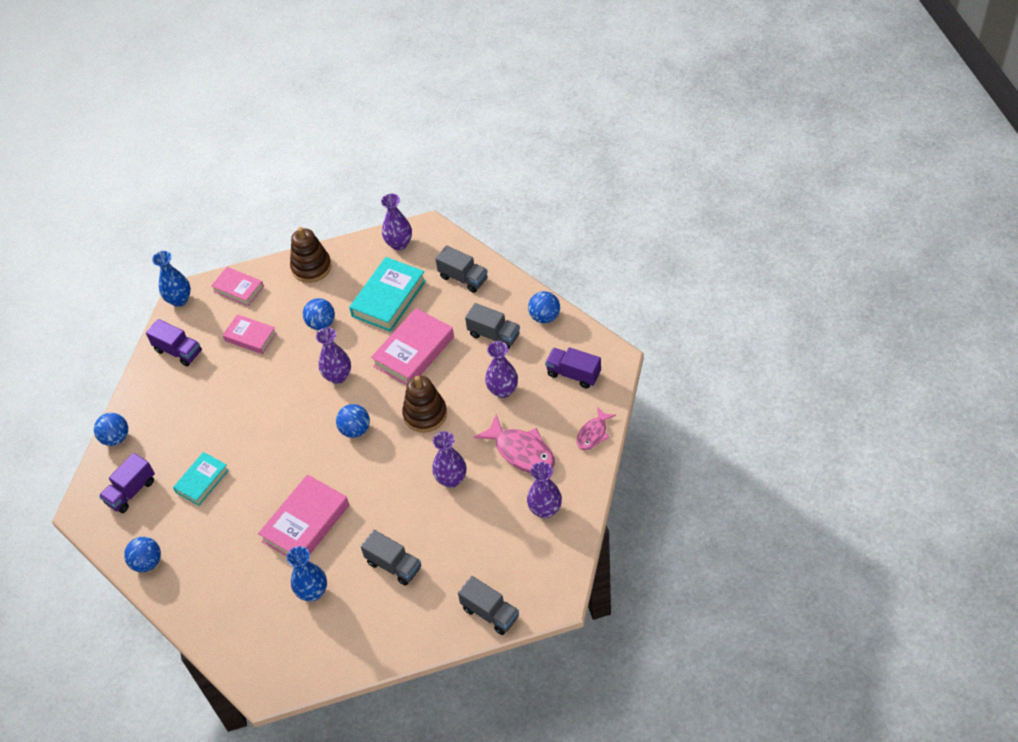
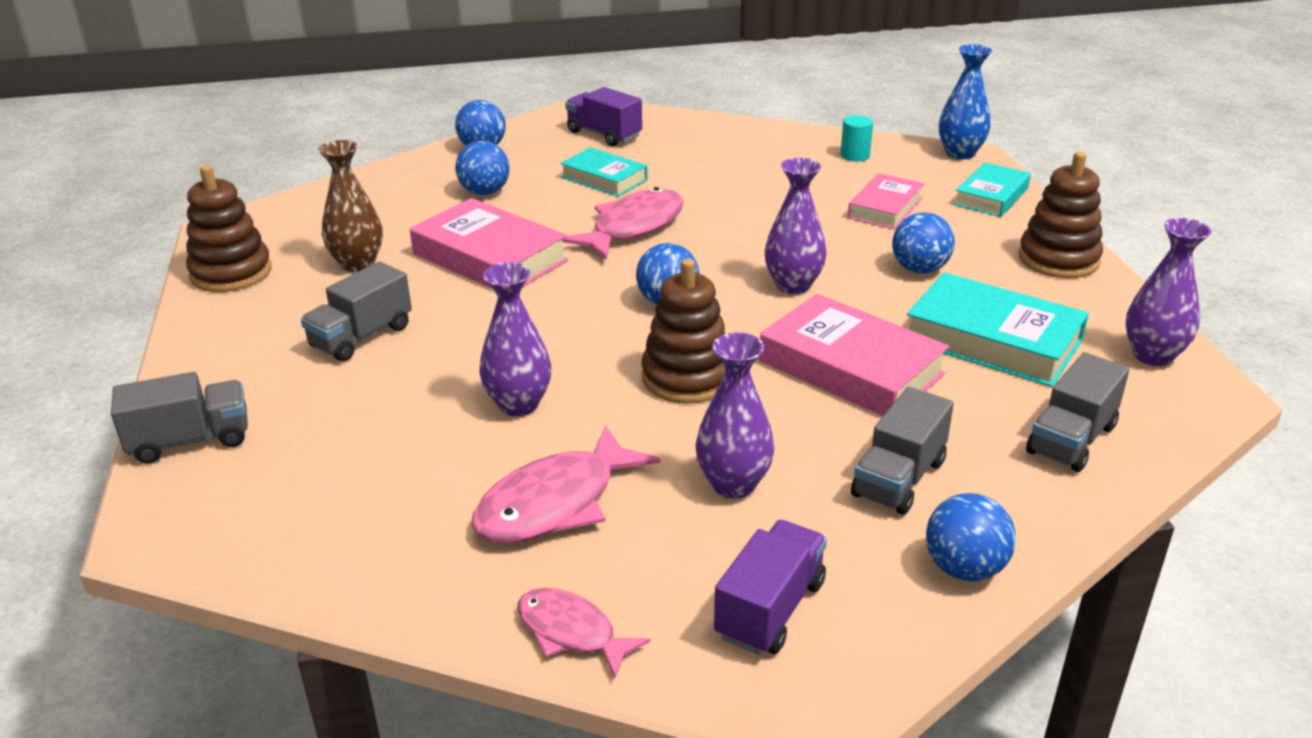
camera: 90 degrees right, 20 degrees down
blue ball [94,413,128,446] -> blue ball moved to [455,141,510,195]
purple truck [146,319,202,366] -> turquoise cylinder [840,115,873,162]
pink book [211,267,264,306] -> turquoise book [954,162,1031,217]
blue vase [287,546,327,601] -> brown vase [318,140,383,272]
grey truck [458,576,519,635] -> grey truck turned 150 degrees counterclockwise [111,372,248,464]
purple vase [527,462,562,518] -> none
none -> brown stacking toy [186,165,272,292]
none -> pink fish [562,187,684,260]

